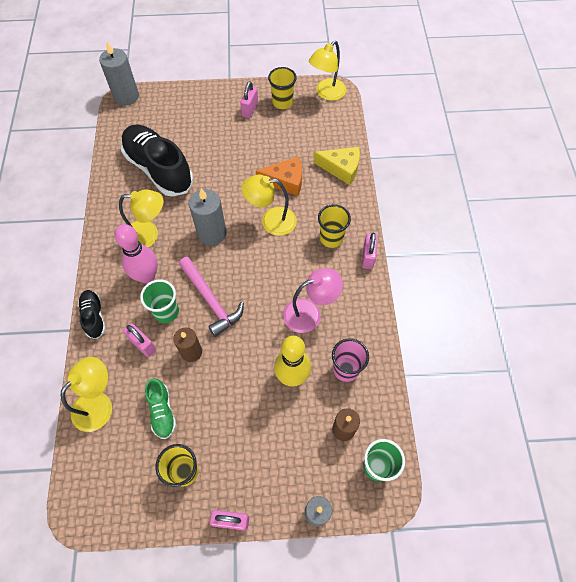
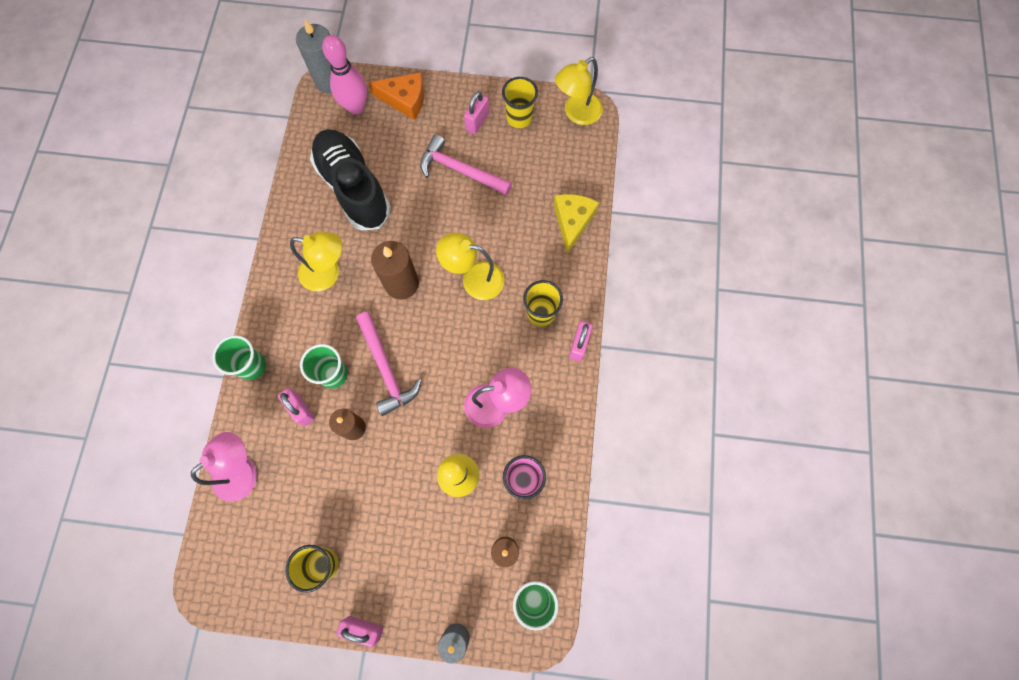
camera: 10 degrees right, 10 degrees up
yellow lamp [61,357,112,432] -> pink lamp [191,432,257,502]
black shoe [78,290,106,339] -> green cup [212,335,266,380]
pink bowling pin [115,224,158,284] -> pink bowling pin moved to [322,35,367,115]
green shoe [145,379,176,439] -> none
grey candle [189,188,226,245] -> brown candle [371,241,419,300]
orange cheese [256,156,302,196] -> orange cheese moved to [368,73,424,120]
yellow cheese [313,147,360,185] -> yellow cheese turned 105 degrees counterclockwise [554,194,599,254]
none -> pink hammer [420,135,512,195]

